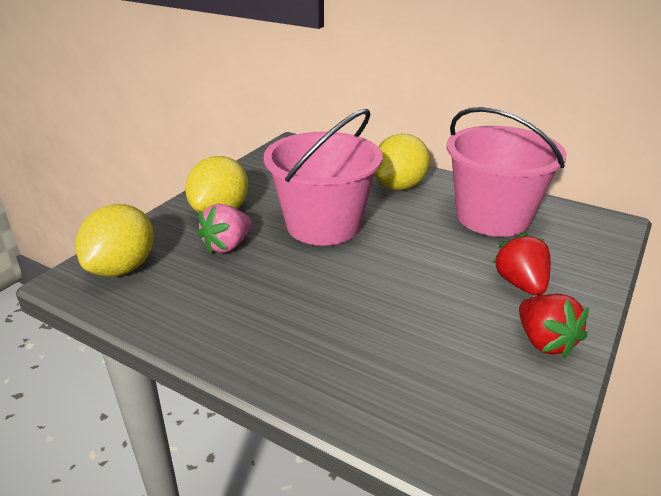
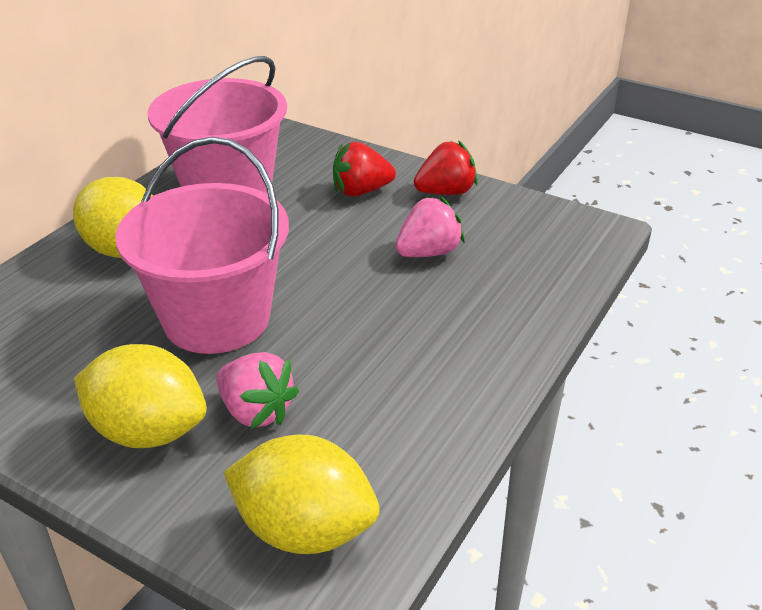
camera: 90 degrees left, 5 degrees up
none -> pink strawberry [395,196,465,257]

